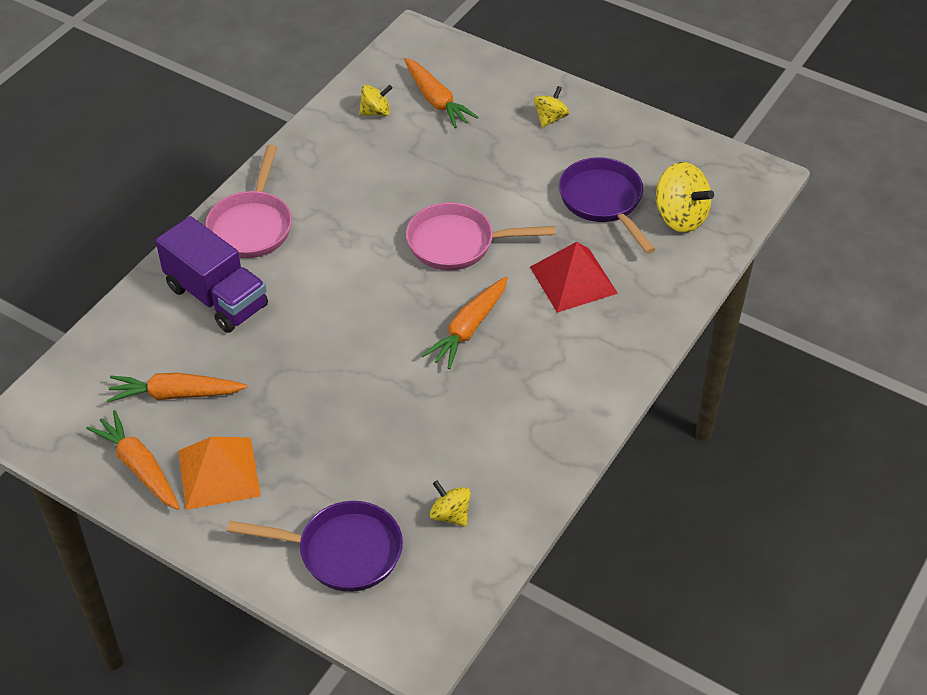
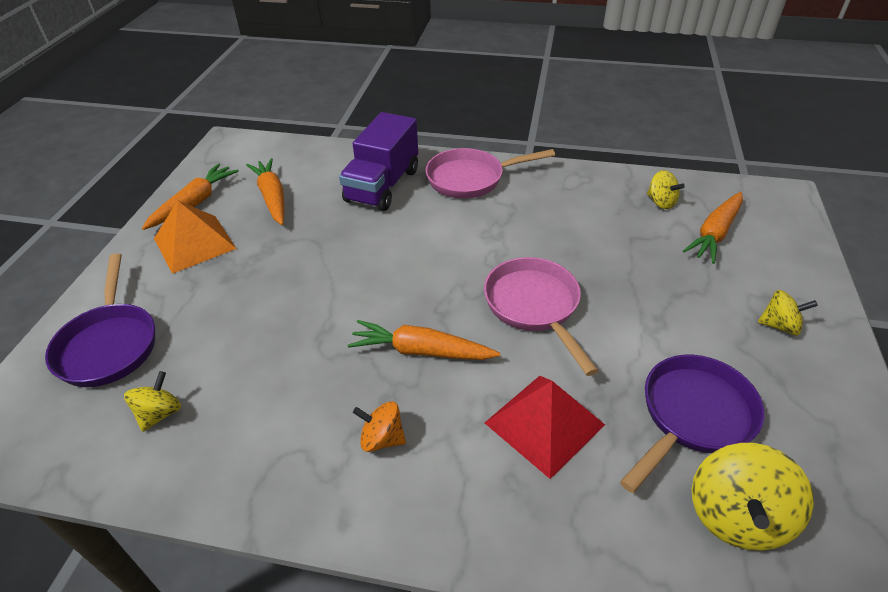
camera: 70 degrees right, 5 degrees down
none -> orange spinning top [353,401,406,452]

